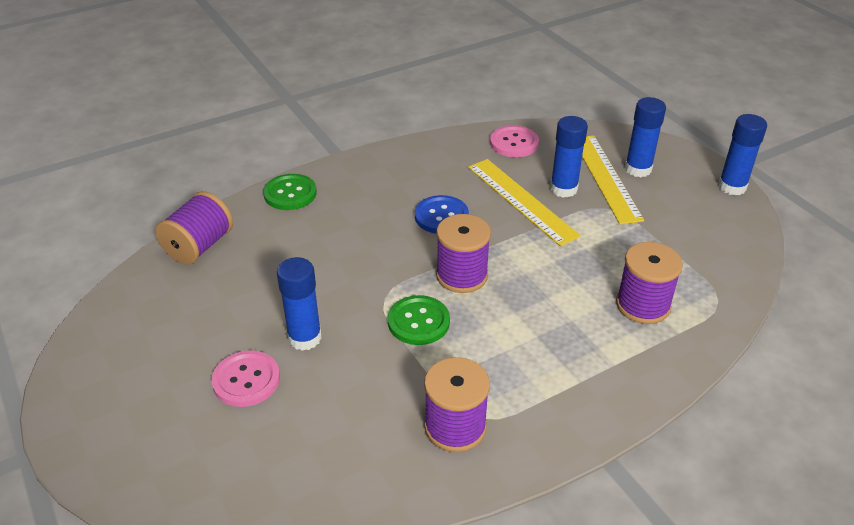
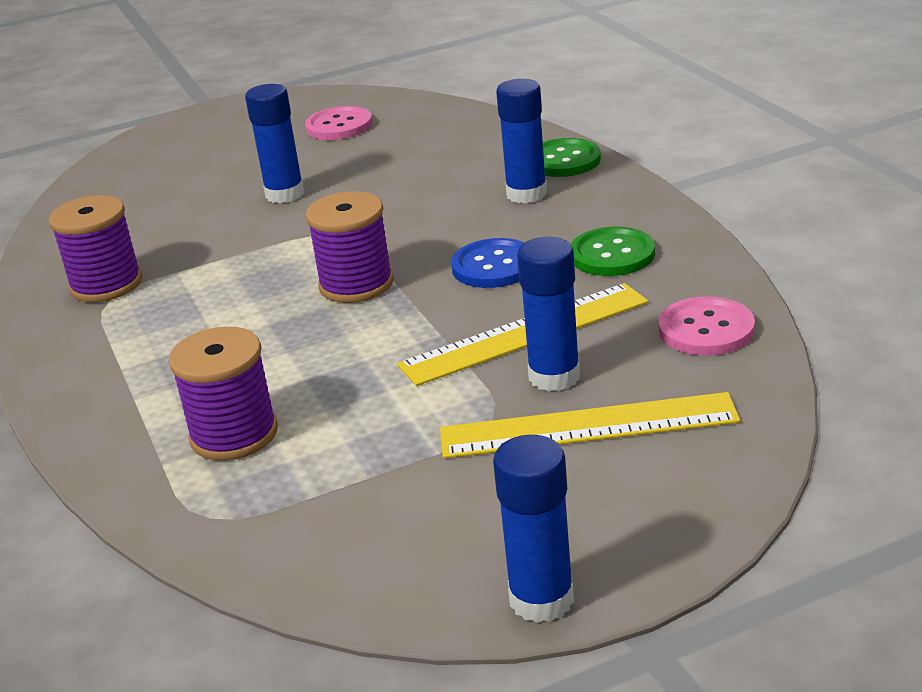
camera: 100 degrees right, 10 degrees down
purple spool [155,191,233,265] -> none
pink button [211,350,280,407] -> pink button moved to [305,106,373,140]
green button [388,295,450,345] -> green button moved to [571,227,655,276]
blue glue stick [625,97,666,177] -> blue glue stick moved to [496,79,547,204]

